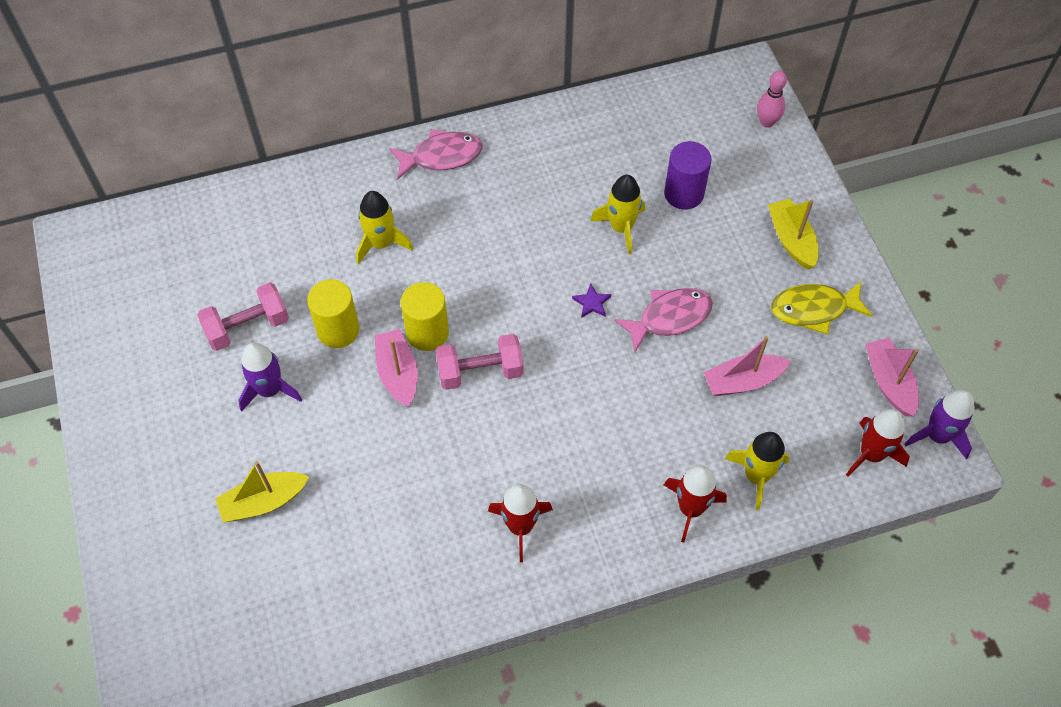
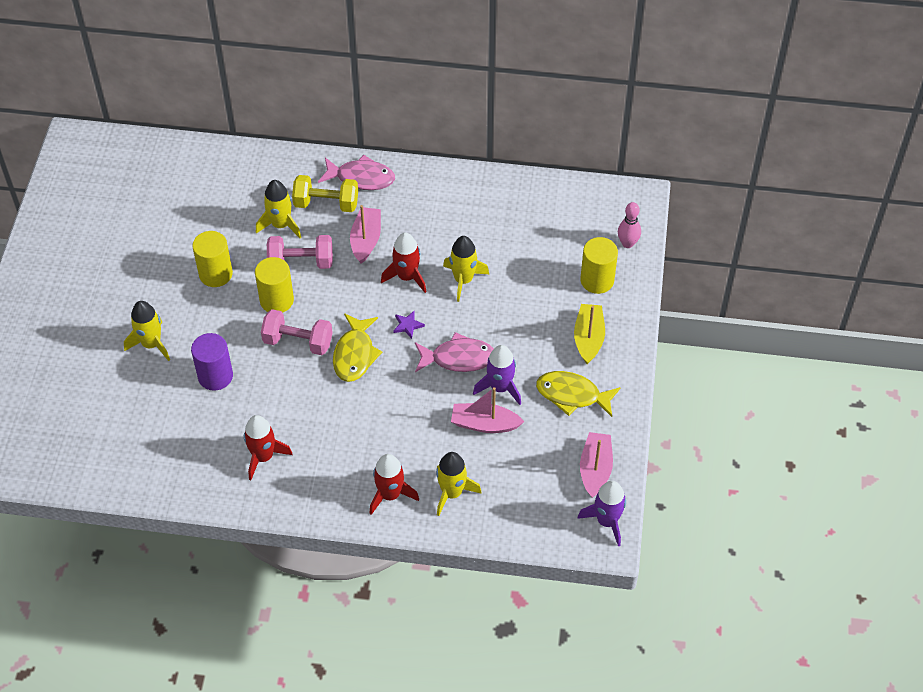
camera: 25 degrees right, 5 degrees down
pink dumbbell [197,283,289,351] -> pink dumbbell moved to [267,235,333,269]
yellow boat [215,461,309,522] -> none
purple rocket [238,342,302,411] -> purple rocket moved to [473,345,521,405]
pink boat [375,329,418,407] -> pink boat moved to [350,205,381,264]
purple cylinder [664,141,712,210] -> purple cylinder moved to [191,333,233,391]
red rocket [846,409,910,476] -> red rocket moved to [381,232,427,293]
none -> yellow rocket [124,301,170,361]
none -> yellow dumbbell [292,175,358,212]
none -> yellow fish [333,313,382,382]
none -> yellow cylinder [580,237,618,294]

